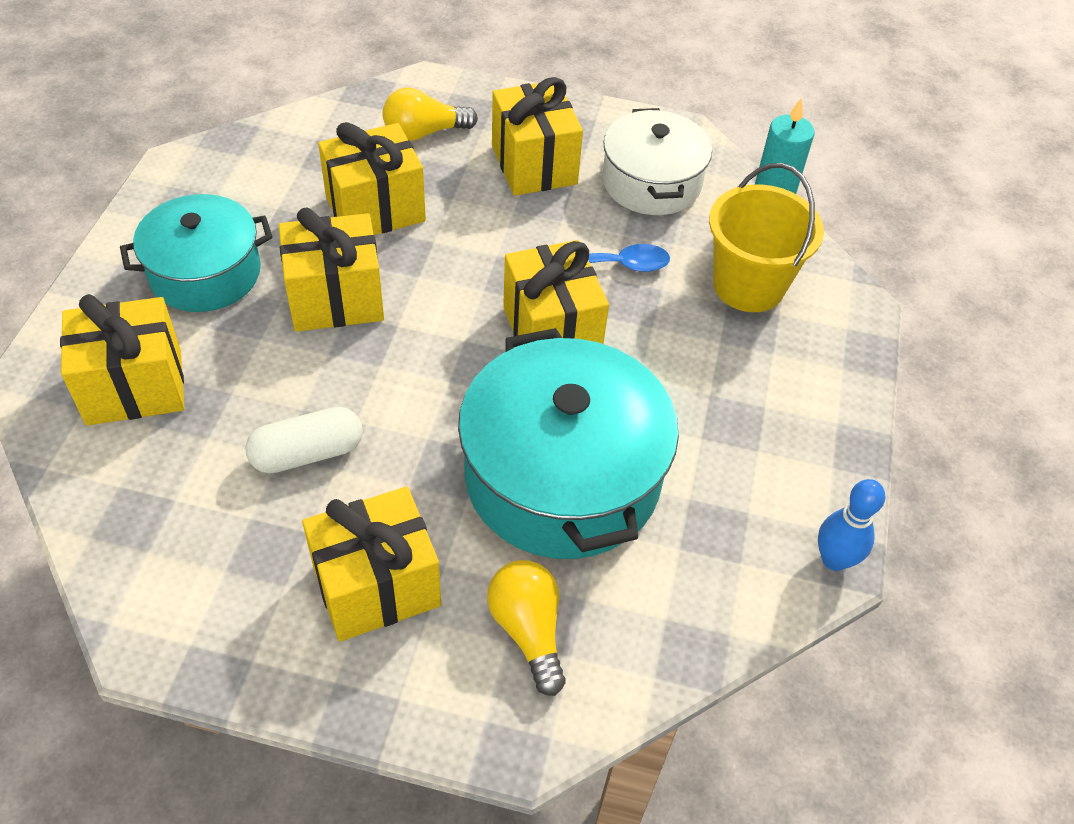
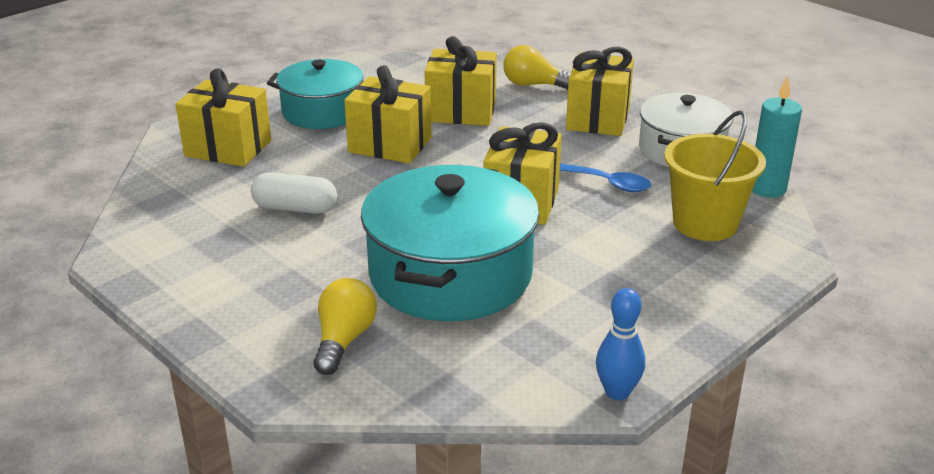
camera: 35 degrees right, 20 degrees down
yellow gift [302,487,441,642] -> none

